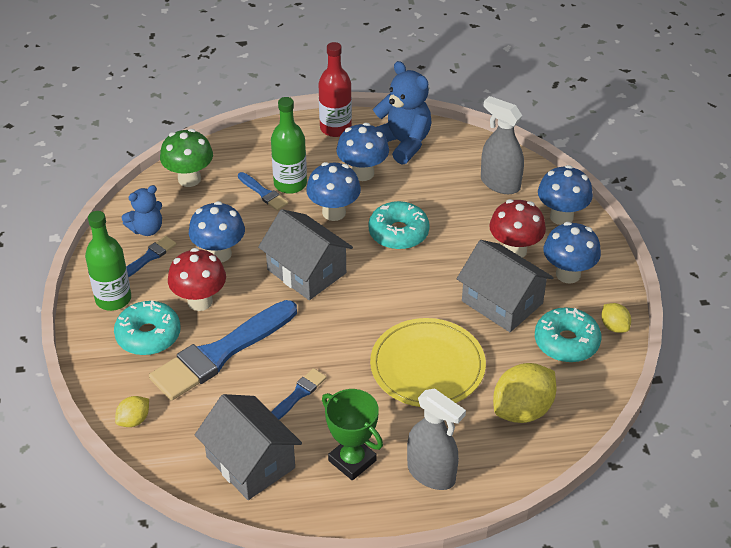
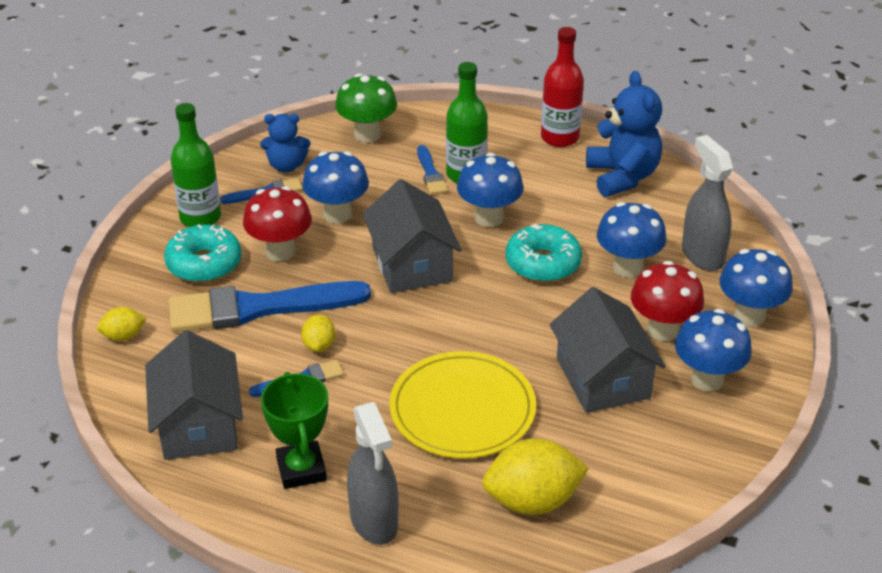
camera: 30 degrees right, 5 degrees down
blue mushroom [336,123,389,181] -> blue mushroom moved to [597,202,666,278]
turquoise donut [535,307,601,363] -> none
yellow lemon [601,303,631,333] -> yellow lemon moved to [301,315,335,352]

